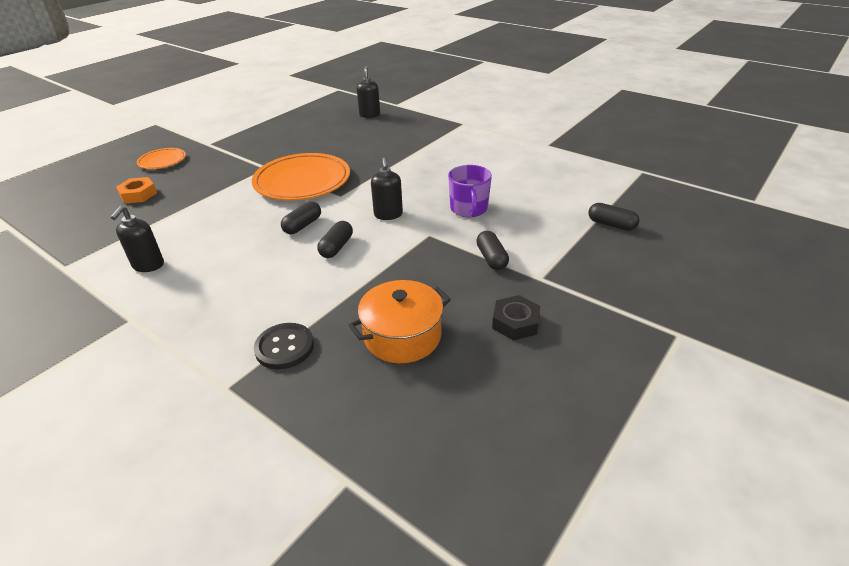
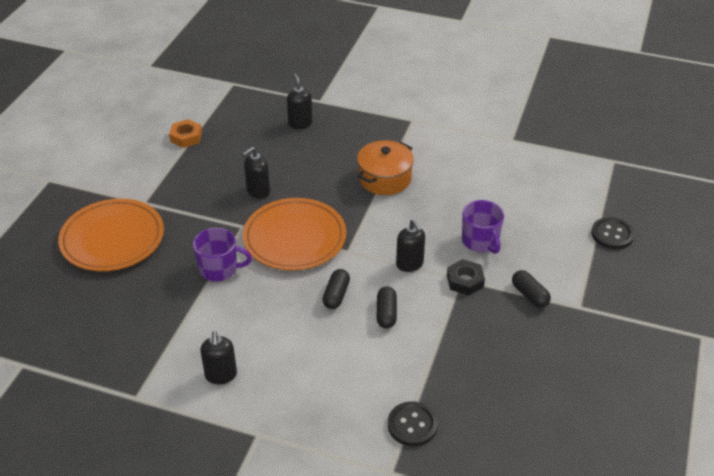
camera: 20 degrees left, 5 degrees up
orange nut [116,177,157,204] -> orange nut moved to [169,119,202,148]
orange plate [137,148,186,169] -> orange plate [58,199,164,271], size x1.93
orange pot [349,280,451,363] -> orange pot moved to [357,140,414,195]
black nut [492,295,540,340] -> black nut moved to [447,259,485,296]
black capsule [588,203,640,231] -> black button [591,217,634,249]
none -> purple mug [193,228,252,281]
none -> black soap dispenser [242,147,270,199]

